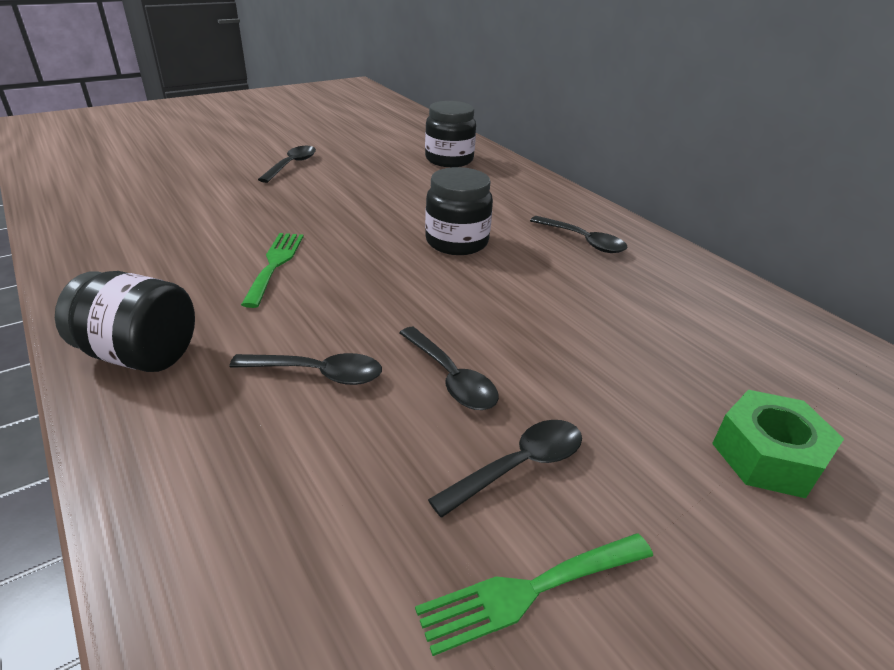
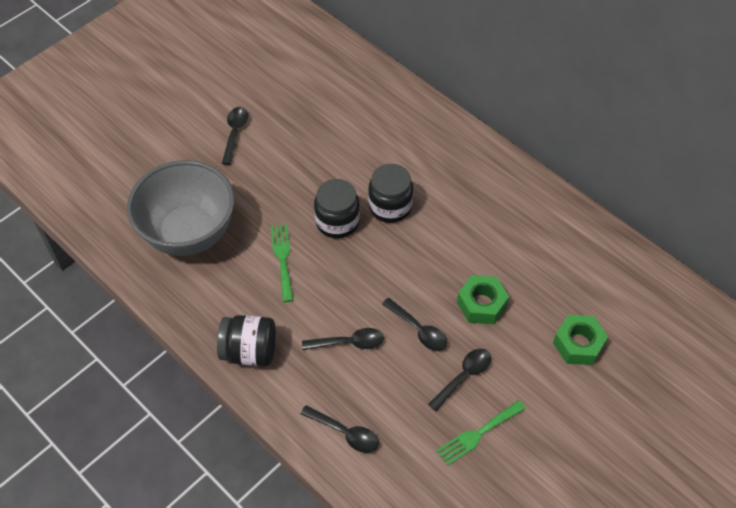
camera: 10 degrees left, 20 degrees up
black jar [425,101,476,167] -> black jar moved to [314,179,360,239]
black spoon [530,216,628,253] -> black spoon moved to [300,405,379,453]
none -> grey bowl [127,160,235,256]
none -> green nut [457,275,509,325]

